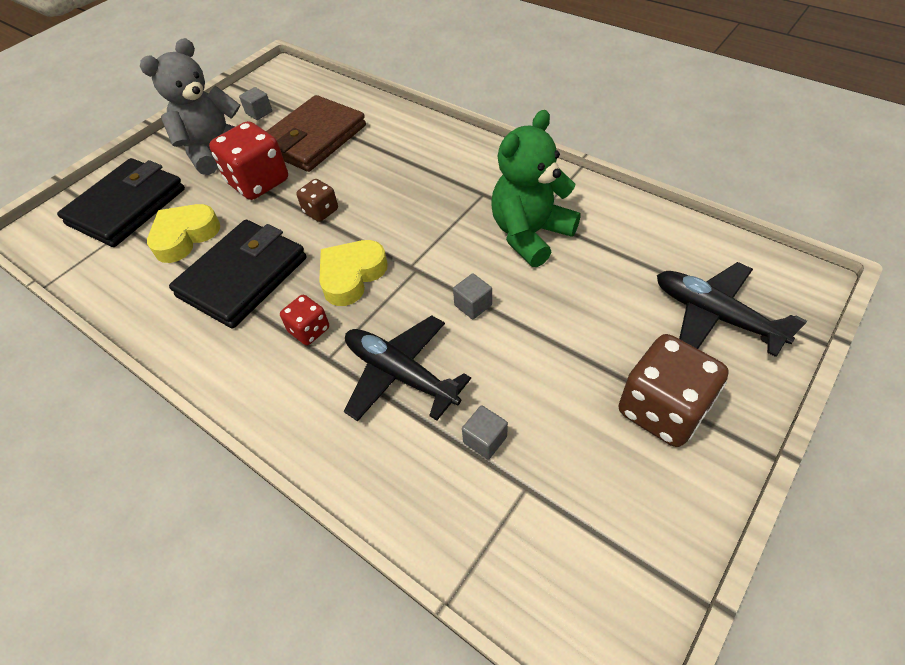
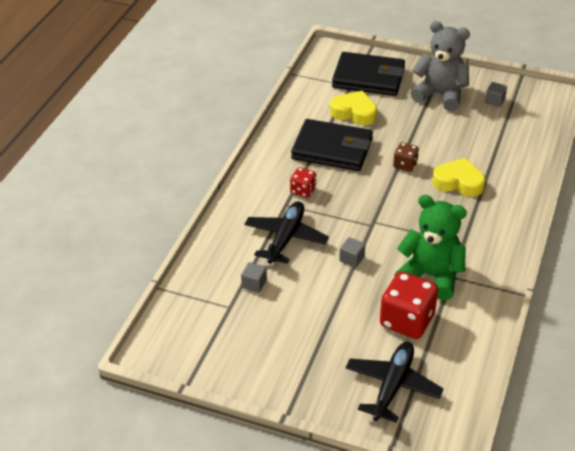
camera: 70 degrees right, 10 degrees down
red dice [209,121,288,200] -> red dice moved to [380,271,438,339]
brown wallet [266,95,366,172] -> none
yellow heart [319,240,388,306] -> yellow heart moved to [432,158,485,197]
brown dice [618,334,729,447] -> none

